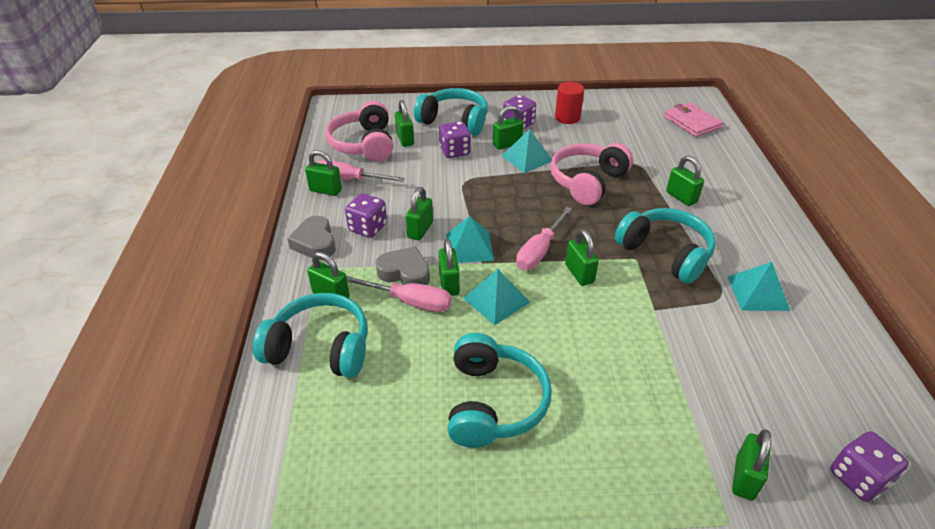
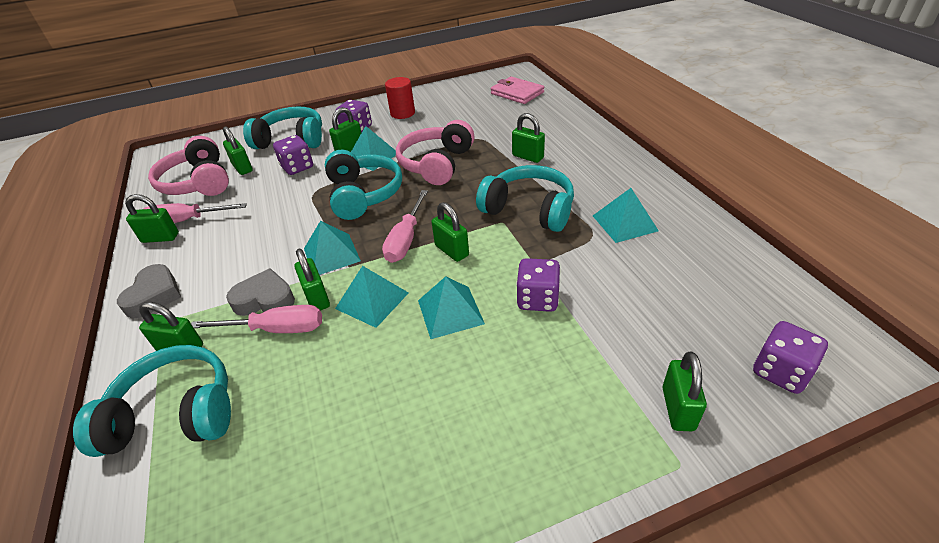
camera: 15 degrees left, 0 degrees up
grey heart [287,216,336,260] -> grey heart turned 135 degrees counterclockwise [117,264,181,318]
purple dice [345,193,387,238] -> purple dice moved to [516,258,561,312]
green padlock [406,187,433,240] -> none
turquoise headphones [447,333,552,448] -> turquoise headphones moved to [325,150,402,220]
none -> turquoise pyramid [418,276,485,339]

